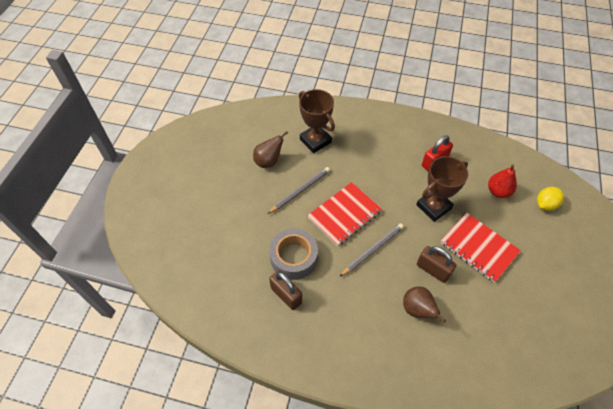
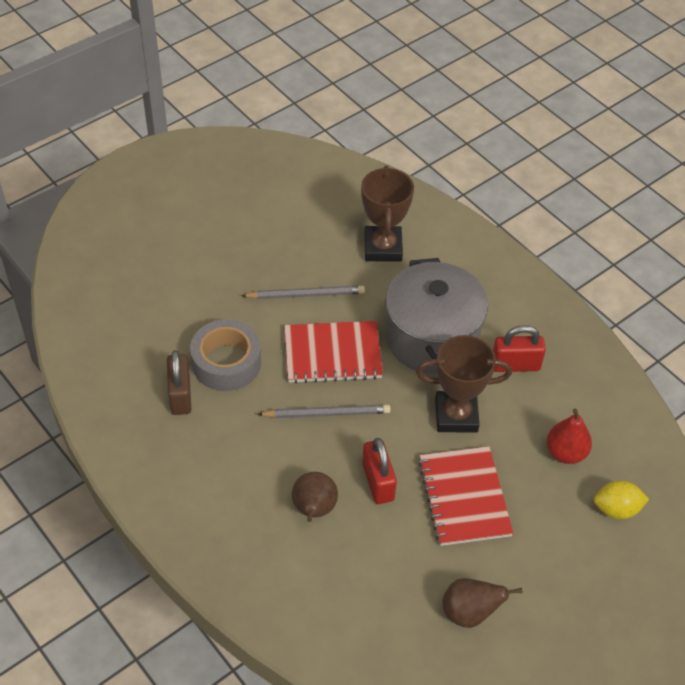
camera: 35 degrees right, 5 degrees down
brown pear [253,131,288,168] -> brown pear moved to [442,578,522,628]
brown padlock [417,246,456,283] -> red padlock [362,438,397,504]
none -> grey pot [385,258,488,374]

